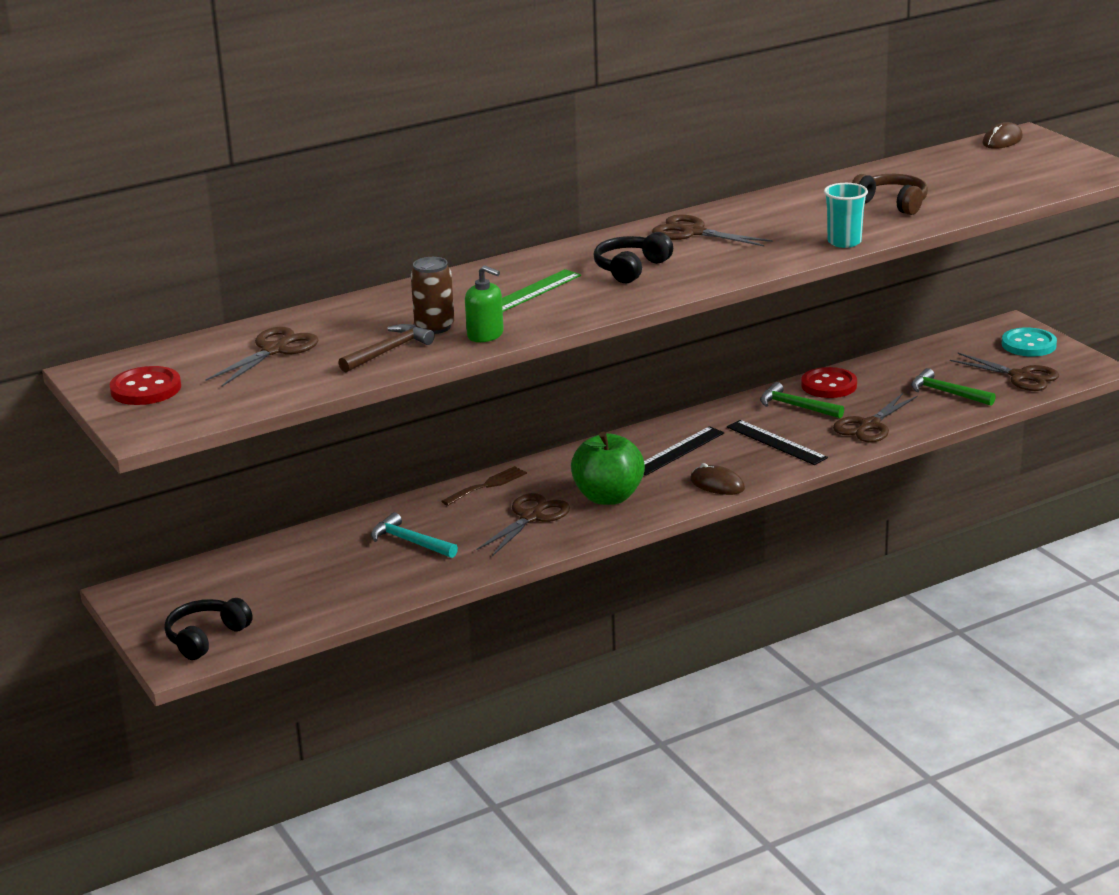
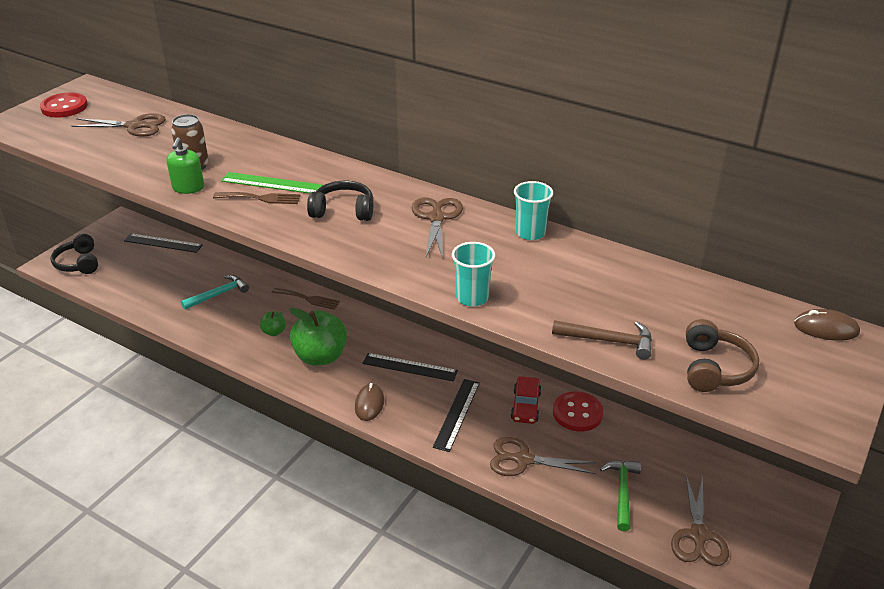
camera: 60 degrees right, 10 degrees up
black headphones [164,598,253,660] -> black headphones turned 120 degrees counterclockwise [51,234,98,274]
brown hammer [338,324,435,372] -> brown hammer moved to [552,320,652,360]
turquoise hammer [371,512,458,558] -> turquoise hammer turned 45 degrees clockwise [181,275,249,310]
brown scissors [476,493,570,556] -> green apple [260,311,286,336]
green hammer [760,382,844,418] -> red car [511,376,541,424]
brown headphones [852,174,928,215] -> brown headphones moved to [686,319,759,392]
turquoise button [1002,327,1057,357] -> none
none -> black ruler [124,233,203,253]
none -> brown fork [213,192,301,204]
none -> turquoise cup [514,181,553,240]

